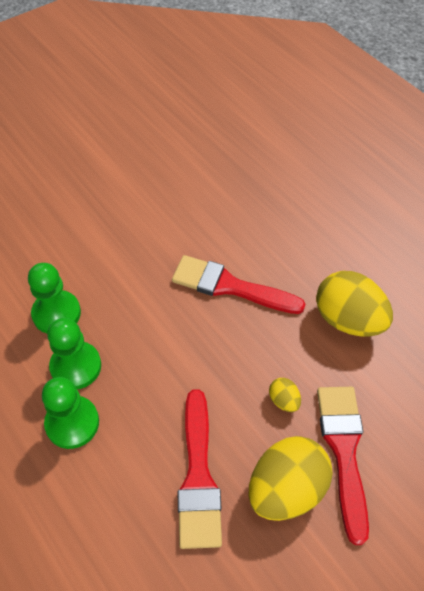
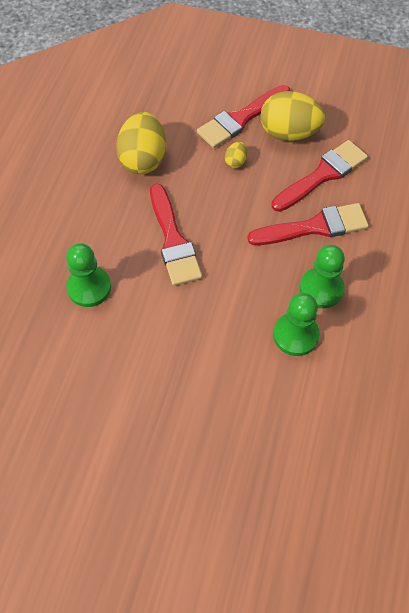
camera: 125 degrees left, 5 degrees up
green pawn [42,377,99,449] -> green pawn moved to [66,243,111,307]
none -> red brush [247,203,369,245]

